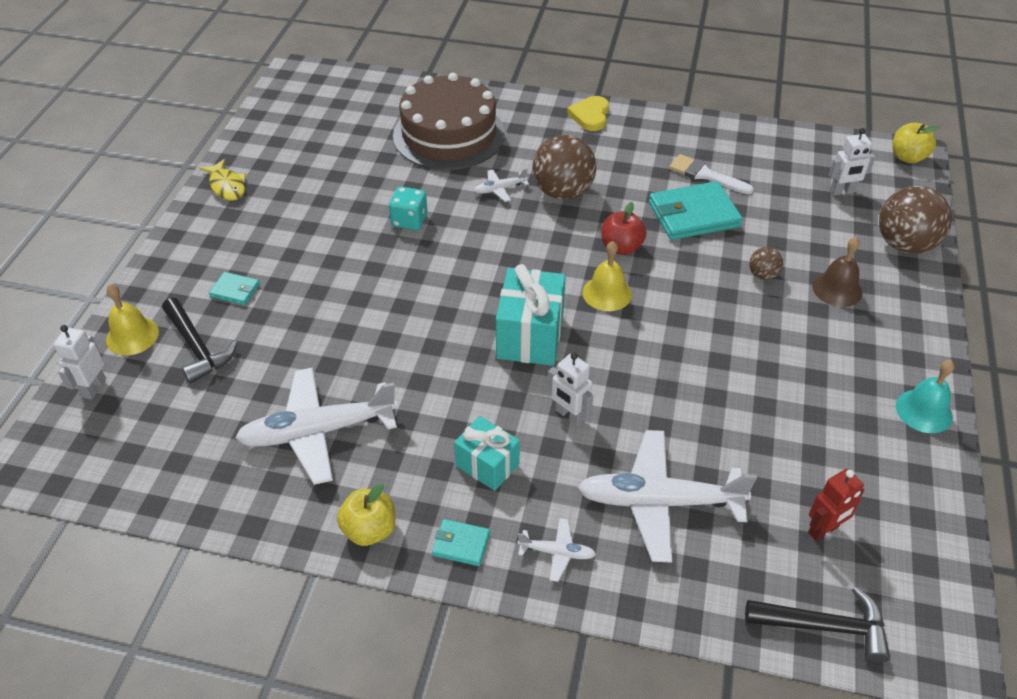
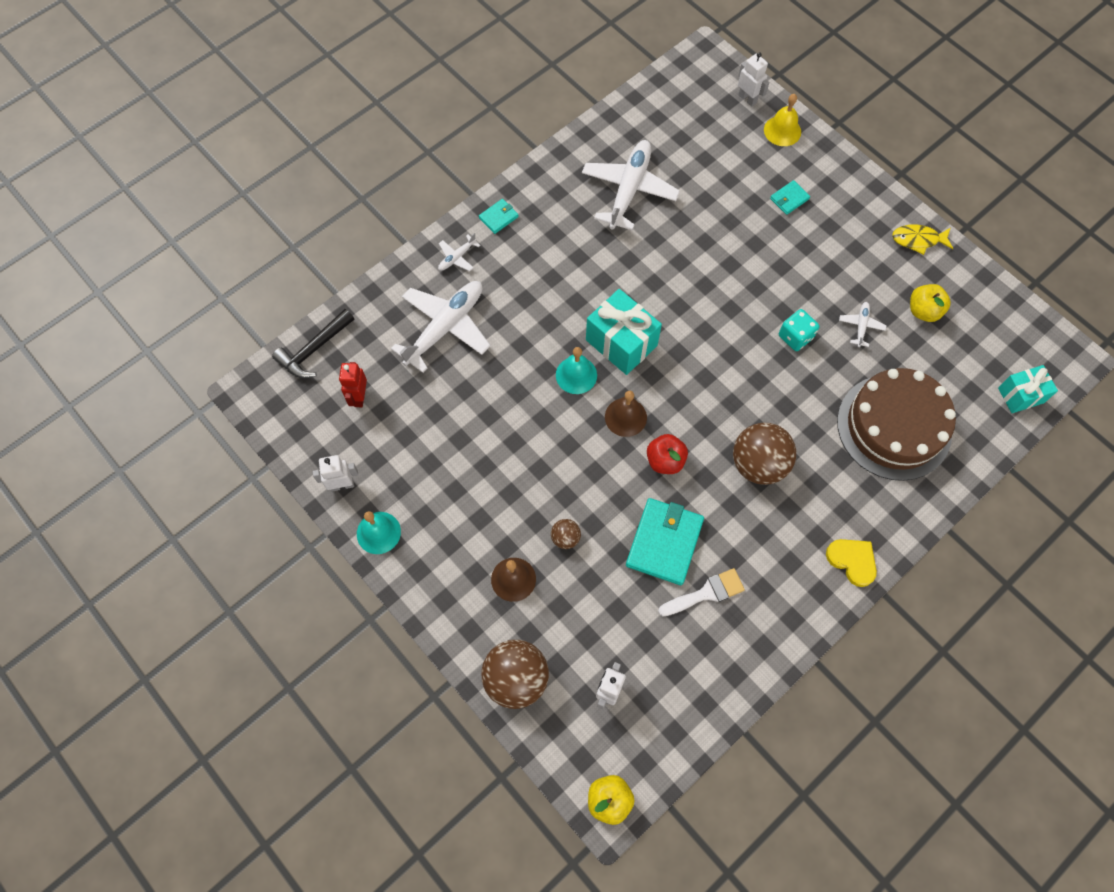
camera: 125 degrees right, 20 degrees up
black hammer [162,298,238,384] -> none
yellow apple [337,483,395,546] -> yellow apple moved to [910,284,951,322]
turquoise gift [454,416,520,491] -> turquoise gift moved to [998,365,1058,413]
white plane [474,169,529,202] -> white plane moved to [839,302,886,347]
white robot [548,352,593,426] -> white robot moved to [313,455,358,492]
yellow bell [583,241,632,311] -> brown bell [605,391,647,437]
none -> turquoise bell [556,347,597,394]

